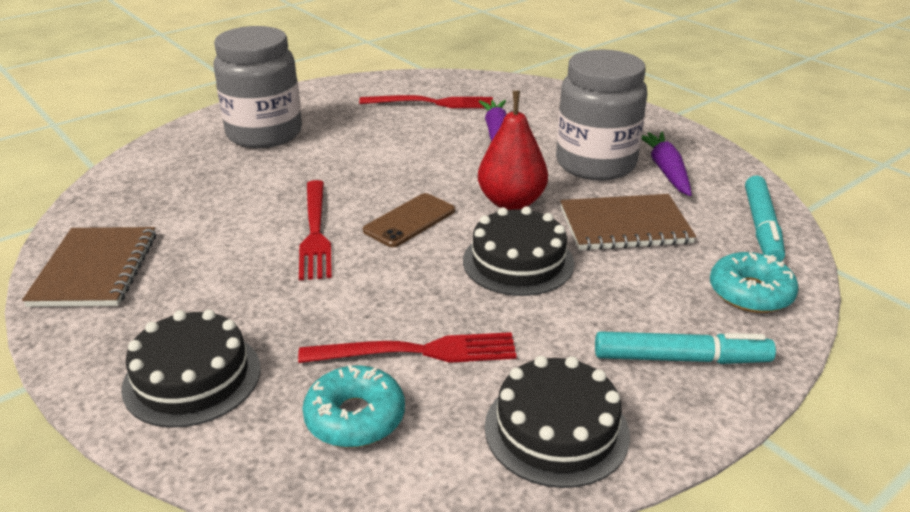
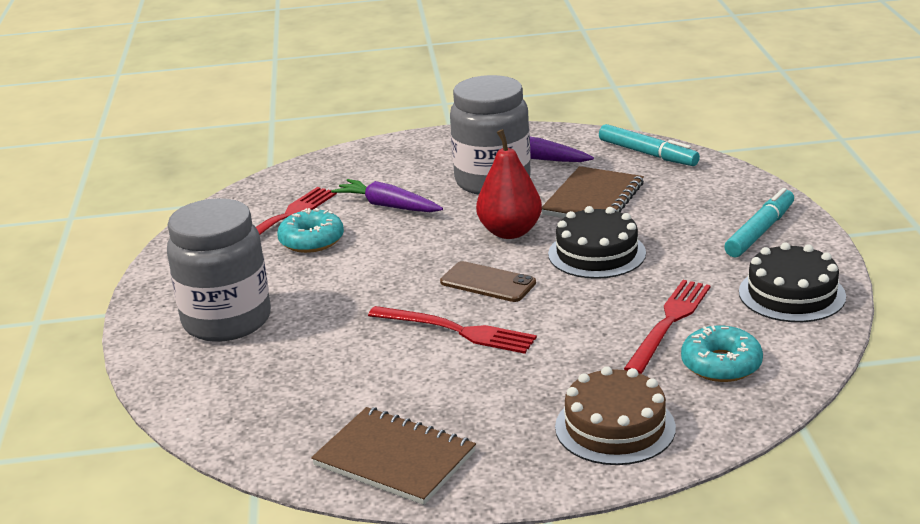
camera: 55 degrees left, 5 degrees down
black cake [121,310,260,427] -> brown cake [555,366,676,465]
brown phone [363,193,455,247] -> brown phone turned 45 degrees counterclockwise [440,261,536,302]
turquoise donut [710,252,799,313] -> turquoise donut moved to [277,208,344,253]

